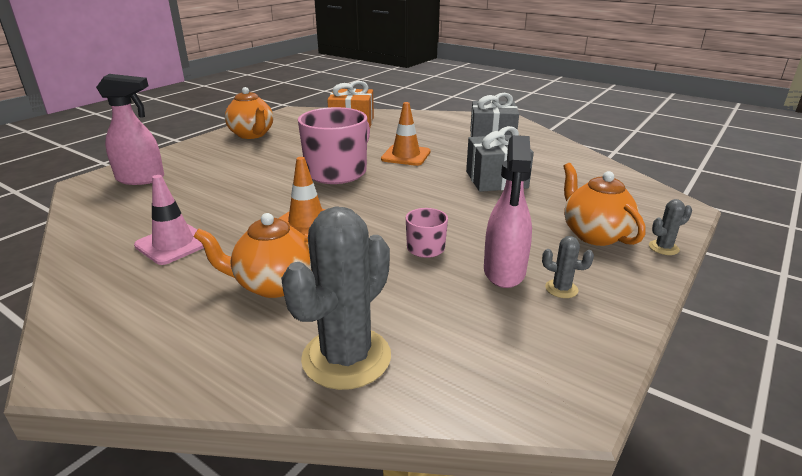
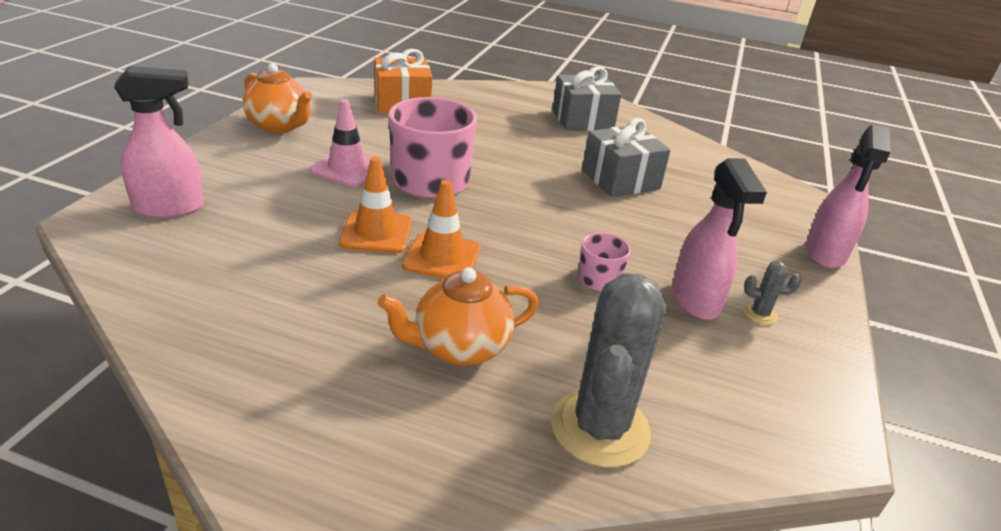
camera: 20 degrees left, 5 degrees up
pink traffic cone [134,175,204,265] -> pink traffic cone moved to [310,99,384,187]
orange traffic cone [381,102,430,166] -> orange traffic cone moved to [339,157,412,253]
orange teapot [563,163,646,246] -> none
grey cactus [649,199,692,255] -> pink spray bottle [806,124,891,269]

